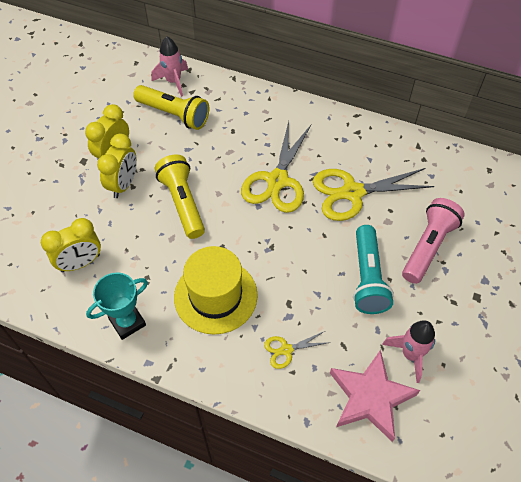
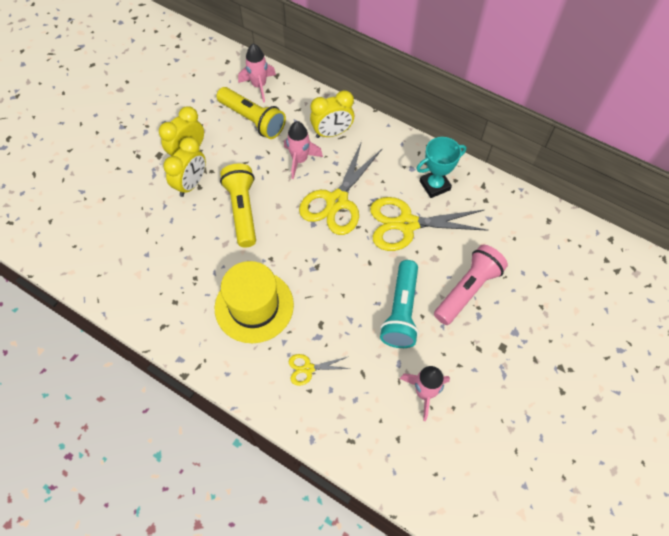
camera: 10 degrees right, 5 degrees up
yellow clock [41,218,101,272] -> yellow clock moved to [310,90,354,138]
turquoise trophy [86,273,148,340] -> turquoise trophy moved to [416,137,466,198]
pink star [330,350,420,442] -> none
none -> pink rocket [284,121,323,179]

